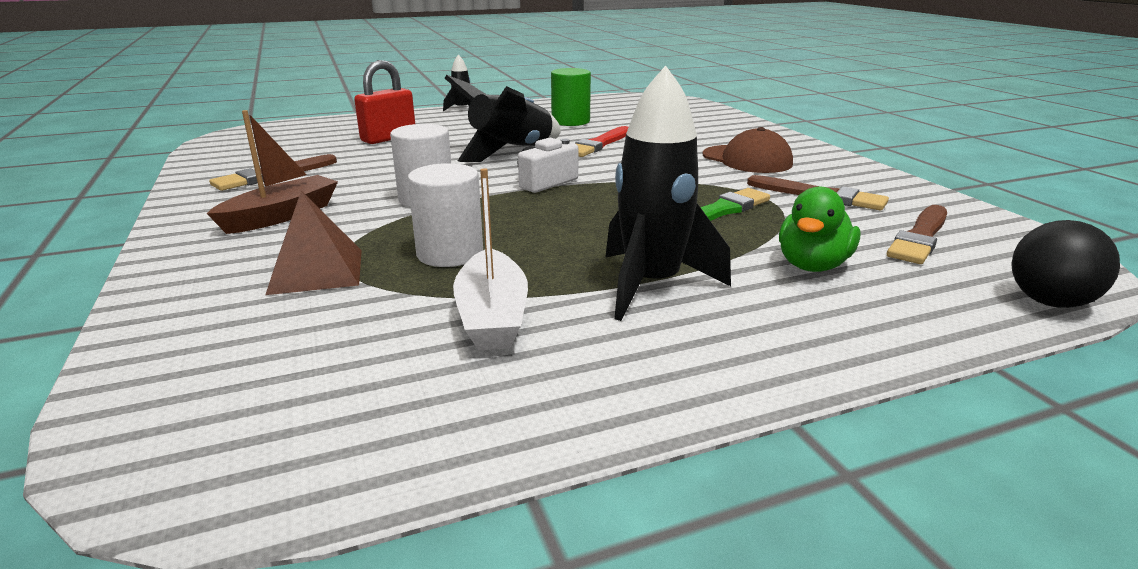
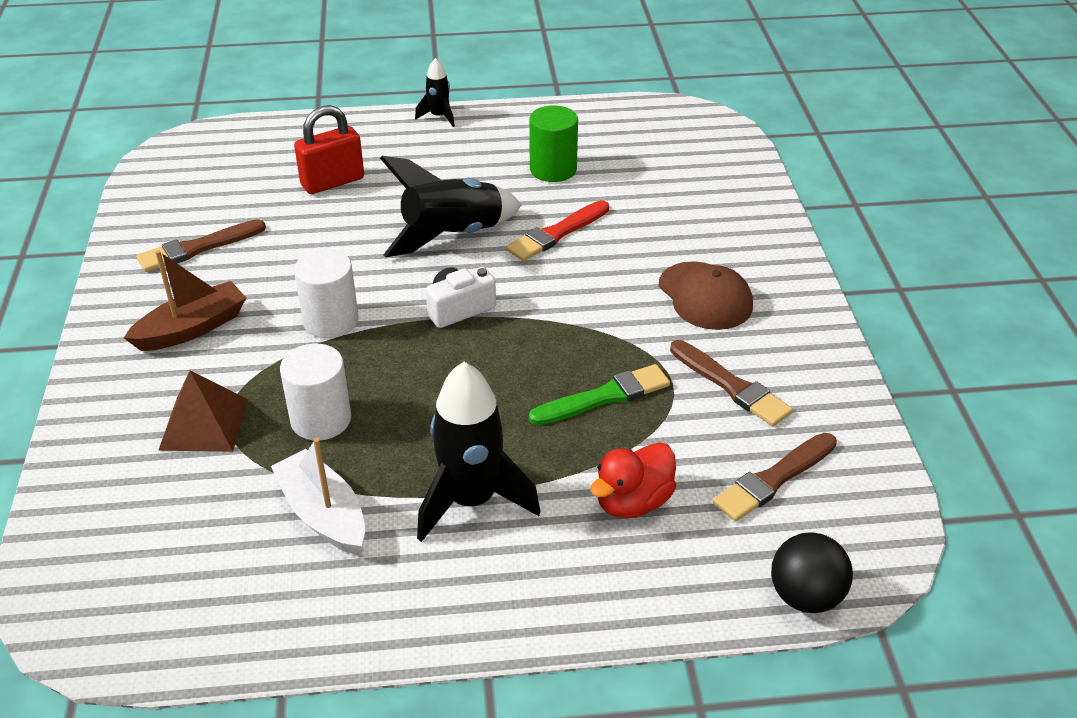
camera: 15 degrees right, 15 degrees up
white boat [453,168,528,351] -> white boat turned 135 degrees clockwise [271,438,365,555]
green duck [779,187,861,272] -> red duck [590,442,676,518]

